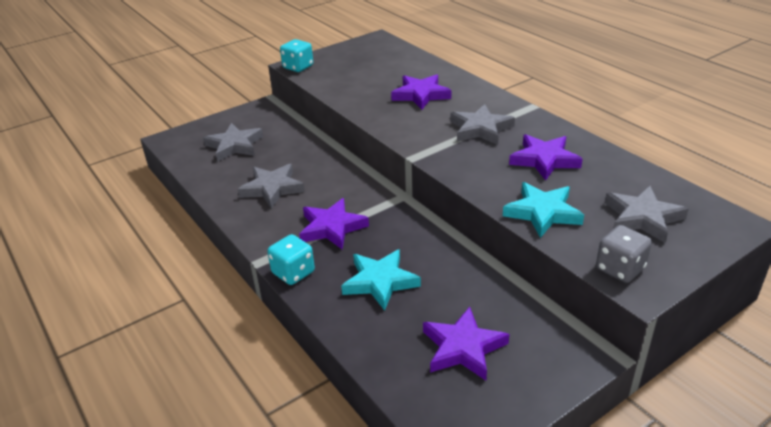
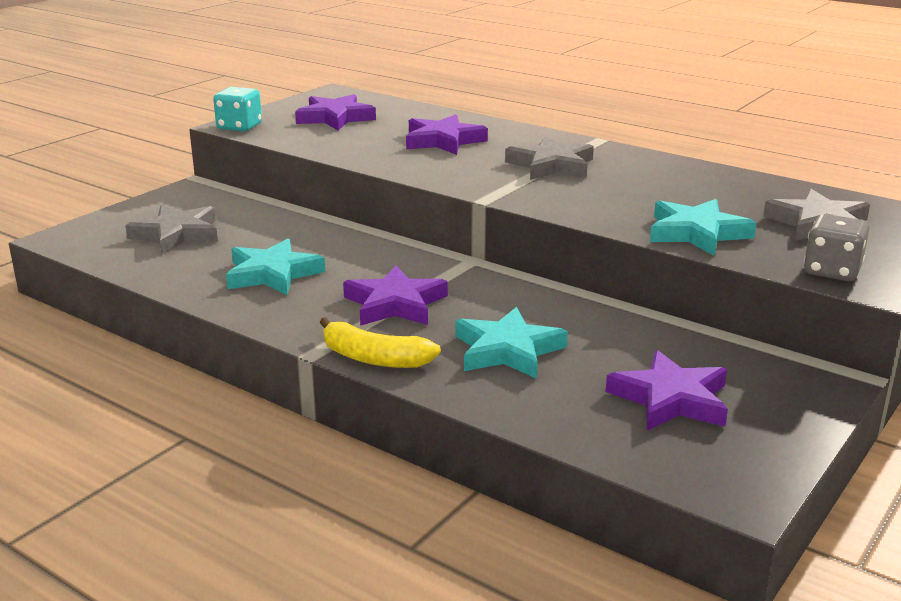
camera: 20 degrees left, 10 degrees down
grey star [238,164,305,209] -> turquoise star [226,239,325,295]
turquoise dice [267,234,315,285] -> yellow banana [320,317,441,368]
purple star [509,134,583,181] -> purple star moved to [295,94,376,131]

